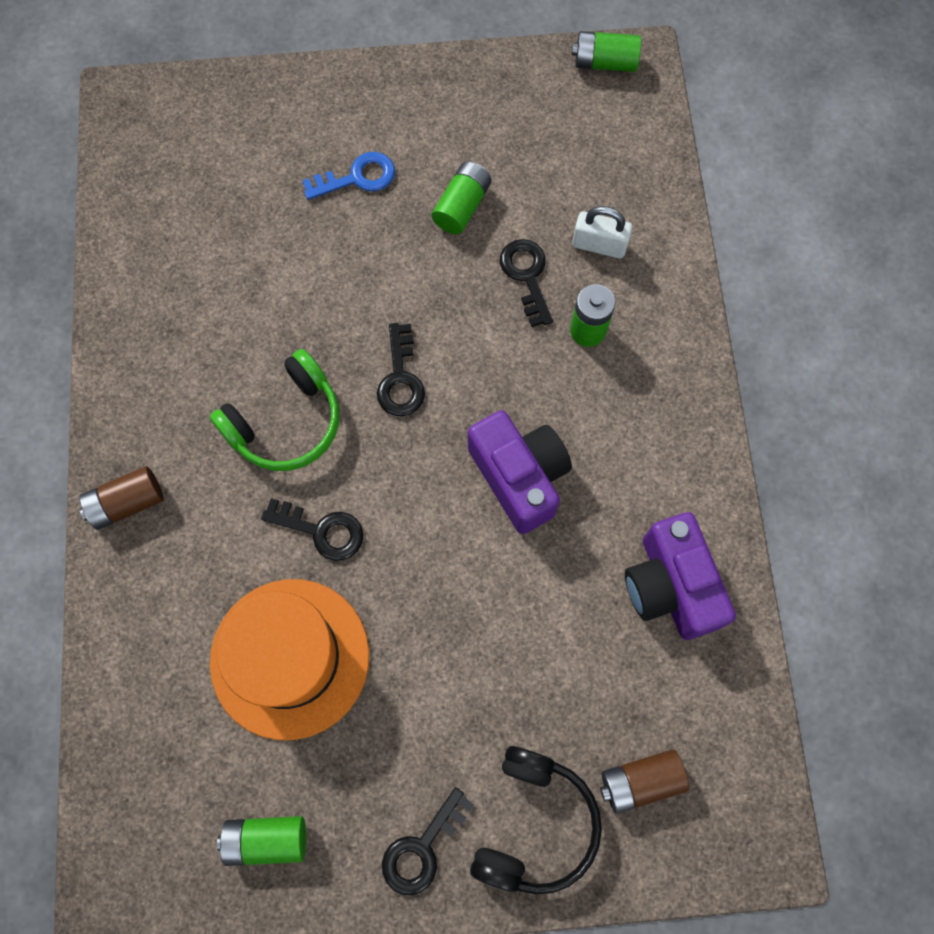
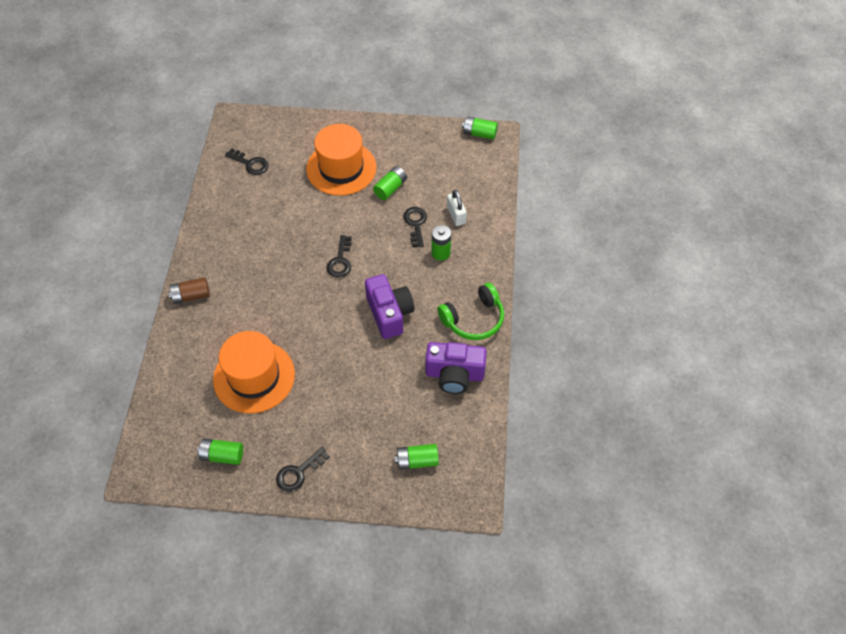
camera: 10 degrees right, 15 degrees down
green headphones [210,349,339,471] -> green headphones moved to [437,283,504,340]
black key [261,498,363,561] -> black key moved to [225,148,269,175]
blue key [302,152,395,200] -> orange hat [306,124,377,196]
black headphones [470,746,602,894] -> none
white padlock [572,206,632,259] -> white padlock turned 45 degrees clockwise [447,190,467,226]
brown battery [600,750,689,814] -> green battery [394,444,439,470]
purple camera [625,512,736,640] -> purple camera turned 75 degrees counterclockwise [425,342,487,394]

